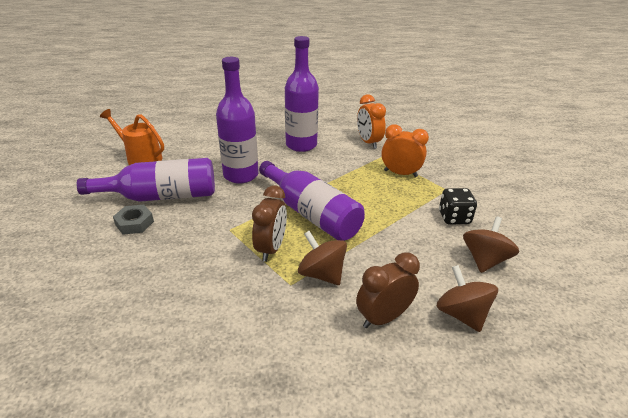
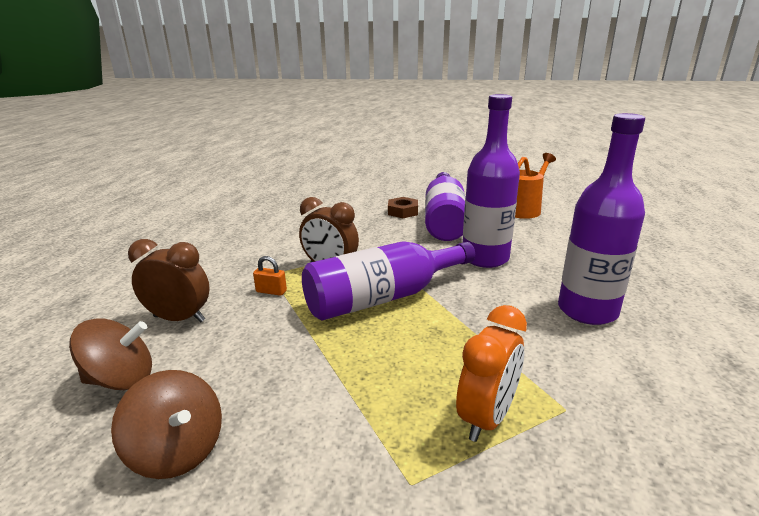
camera: 105 degrees right, 10 degrees down
grey nut [113,205,154,235] -> brown nut [388,197,418,218]
brown spinning top [298,231,347,285] -> orange padlock [253,256,287,296]
brown clock [356,253,420,328] -> brown clock turned 60 degrees counterclockwise [128,239,210,322]
orange clock [357,94,386,149] -> none
black dice [439,188,477,225] -> none

